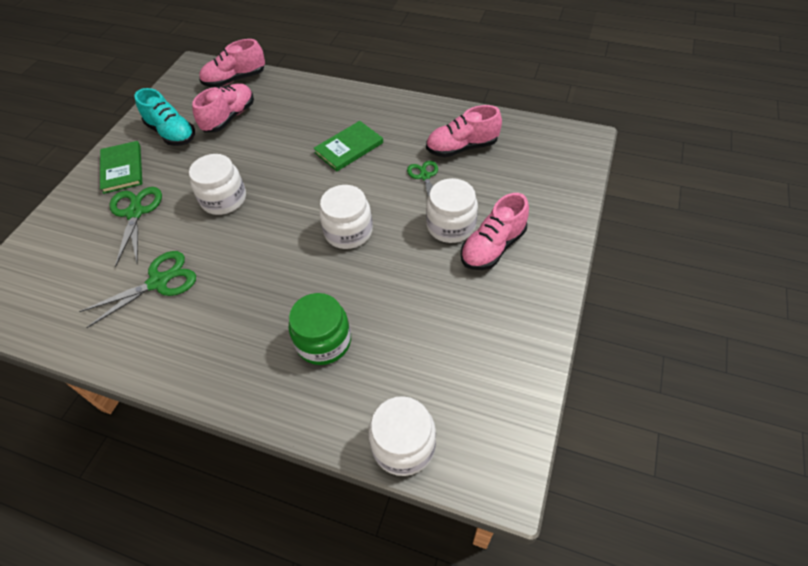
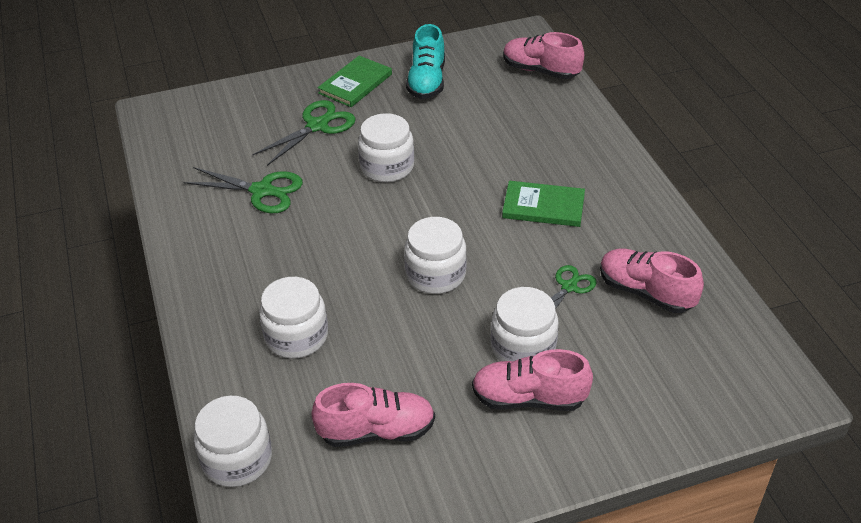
camera: 50 degrees right, 10 degrees down
pink shoe [192,83,254,132] -> pink shoe moved to [311,383,435,447]
green jar [289,293,351,365] -> white jar [259,277,328,358]

